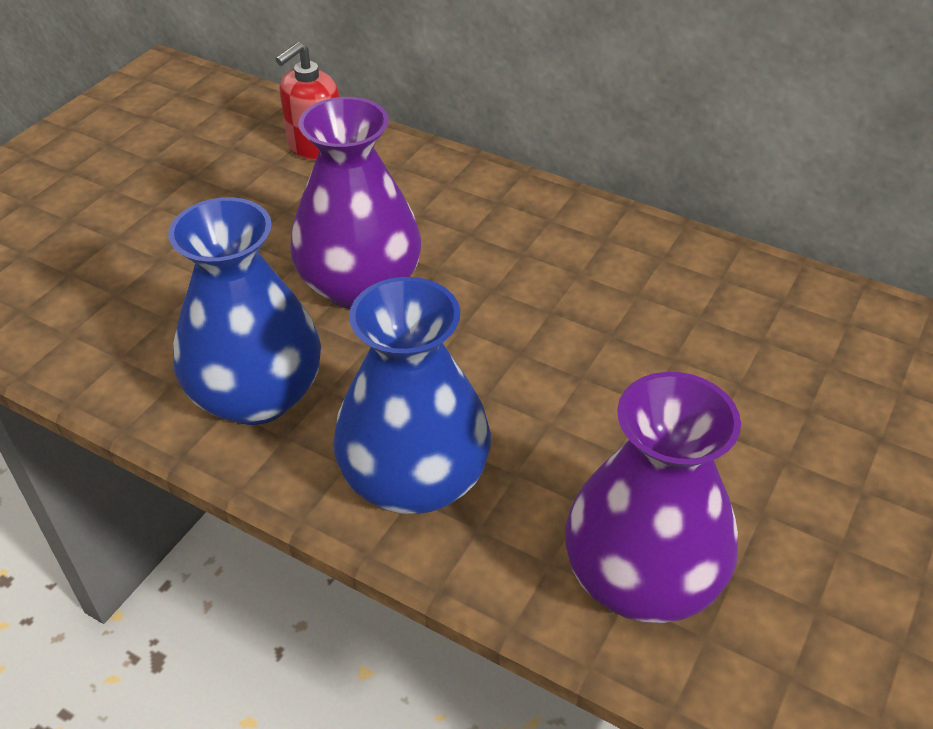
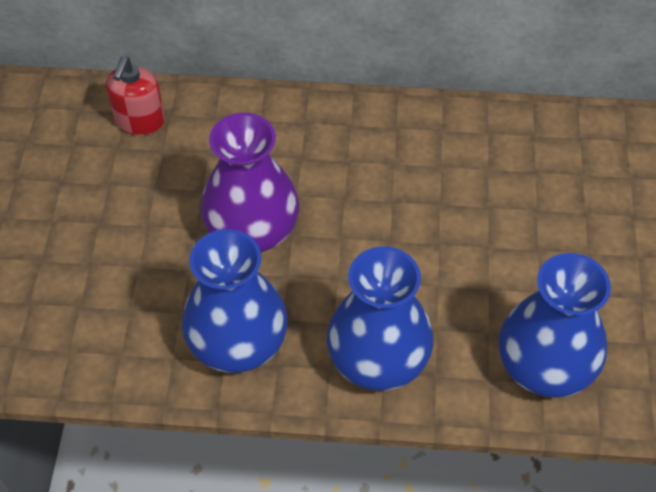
camera: 25 degrees left, 10 degrees up
purple vase [565,372,741,623] -> blue vase [499,253,611,398]

